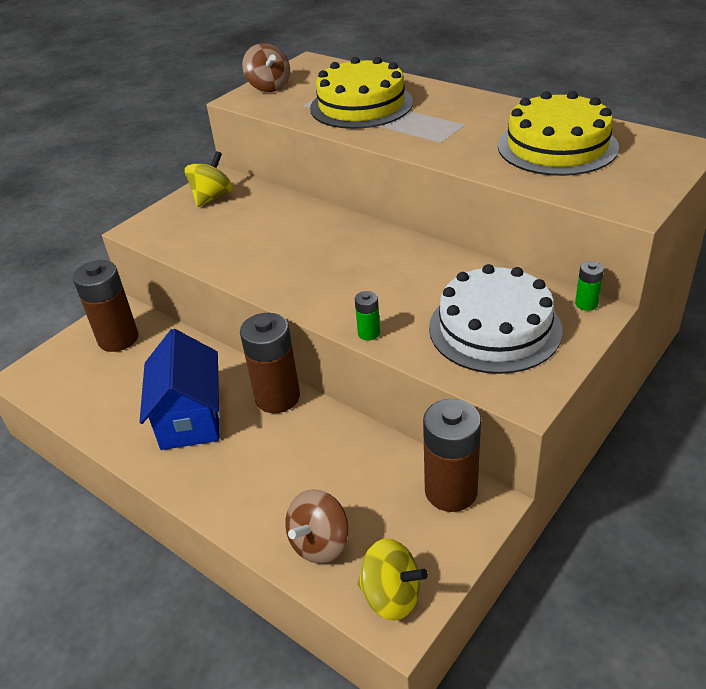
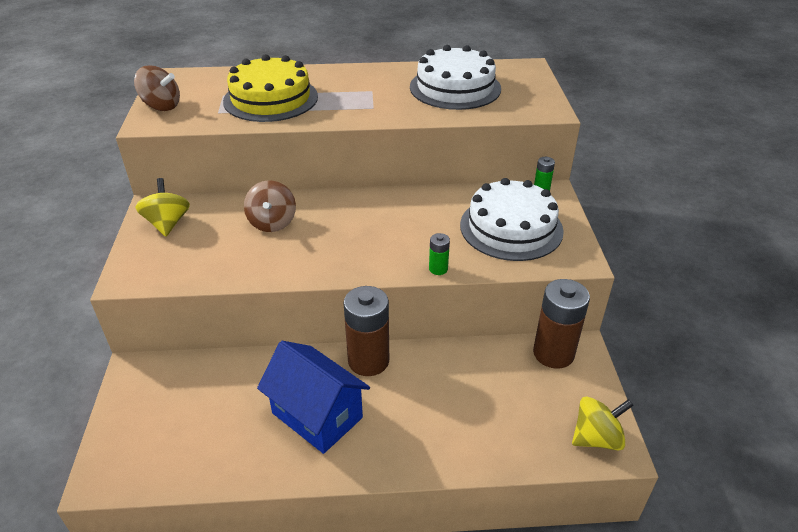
camera: 45 degrees left, 0 degrees up
brown battery [73,260,138,352] -> none
brown spinning top [285,489,348,564] -> brown spinning top moved to [244,180,296,232]
yellow cake [498,91,619,176] -> white cake [410,45,501,110]

